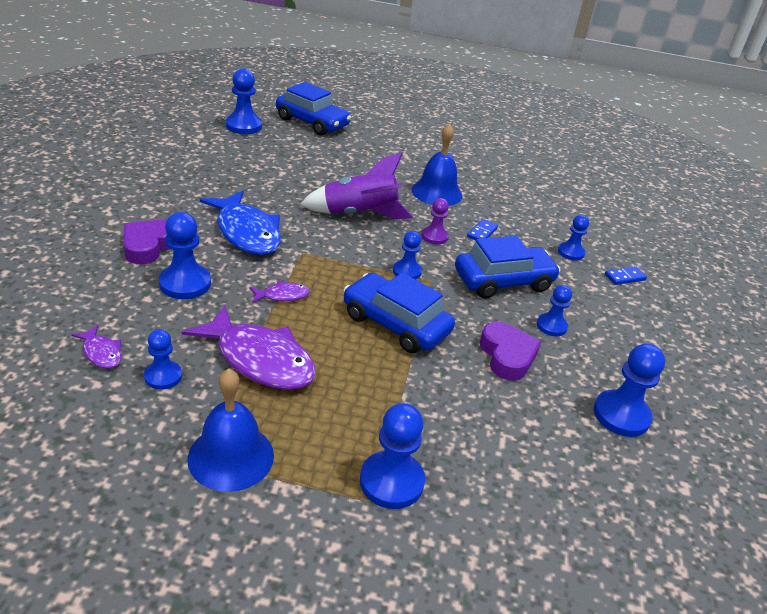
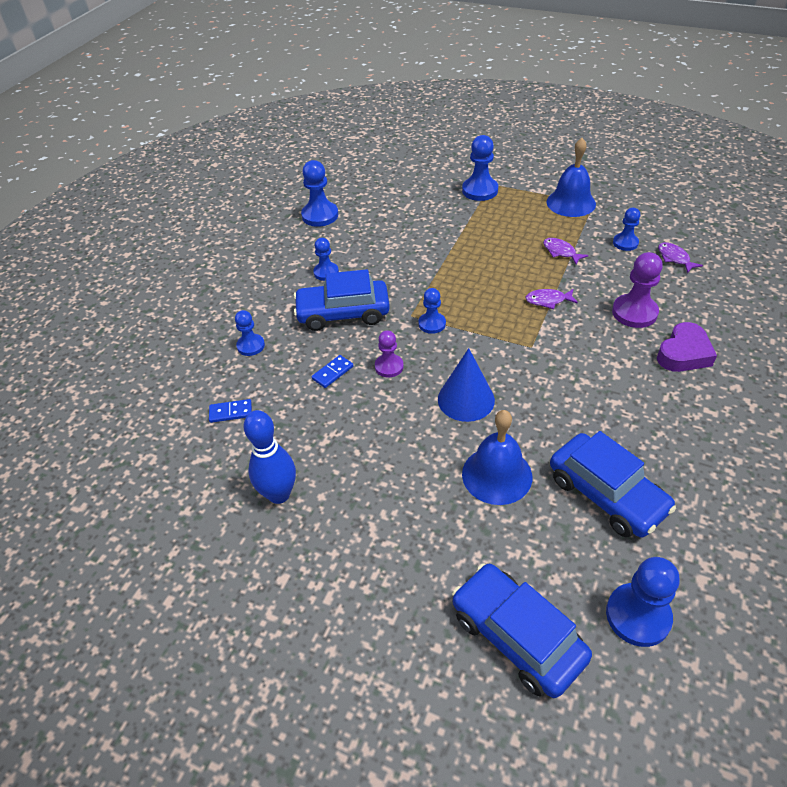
camera: 160 degrees left, 10 degrees up
blue pawn [159,212,211,299] -> purple pawn [612,252,663,328]
purple fish [182,305,316,390] -> purple fish [543,238,589,264], size x0.46
blue fish [200,190,281,255] -> none
purple rocket [300,152,413,219] -> blue cone [438,348,495,422]
blue car [343,273,455,353] -> blue car moved to [550,431,676,537]
blue bell [412,123,463,206] -> blue bell moved to [462,410,532,505]
purple heart [480,322,541,381] -> none
blue domino [605,266,647,285] -> blue domino moved to [209,399,252,423]
none -> blue bowling pin [244,410,296,504]

